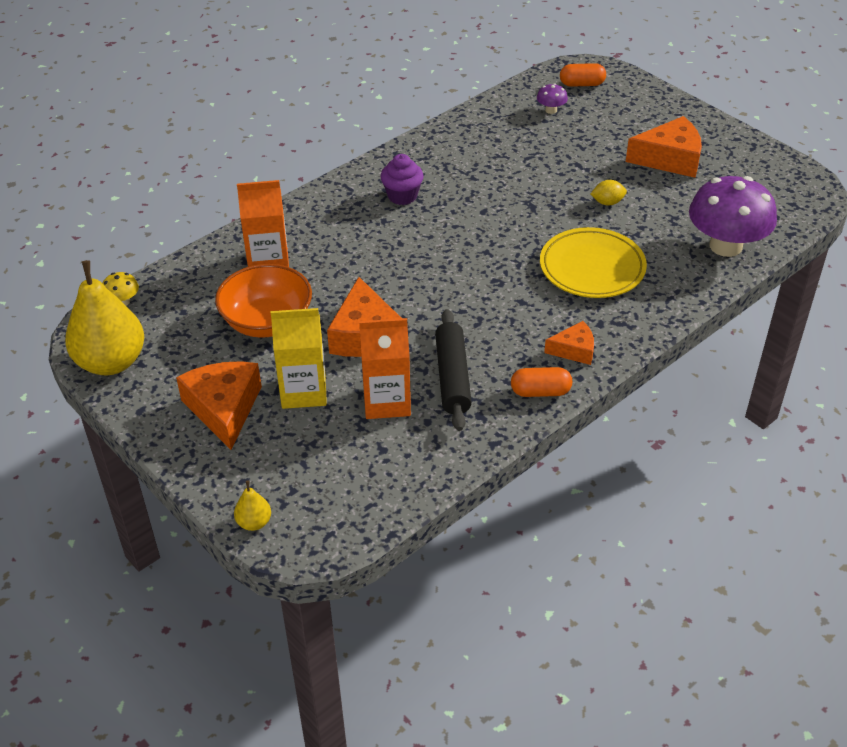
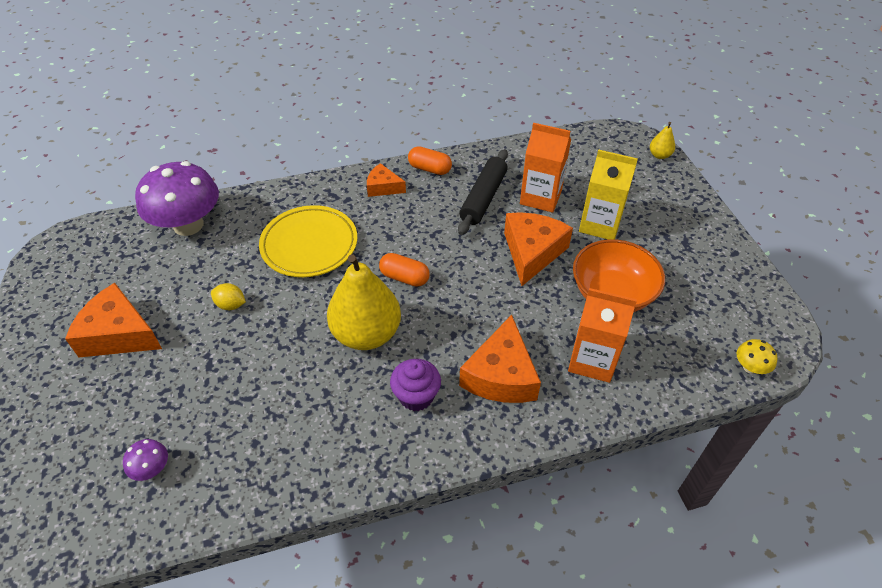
camera: 155 degrees left, 5 degrees up
yellow pear [65,260,144,375] -> yellow pear moved to [327,254,401,350]
orange cheese [176,361,262,450] -> orange cheese moved to [459,315,541,403]
orange capsule [560,63,606,87] -> orange capsule moved to [379,253,430,287]

